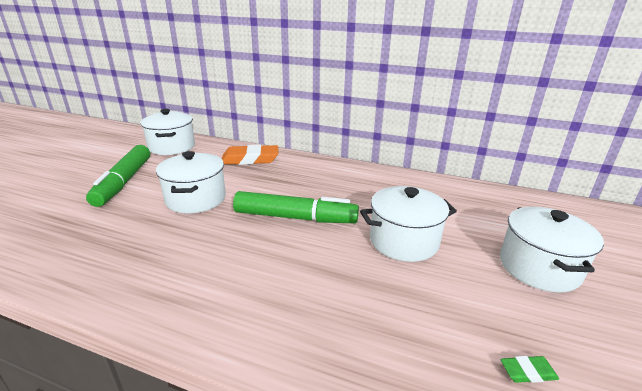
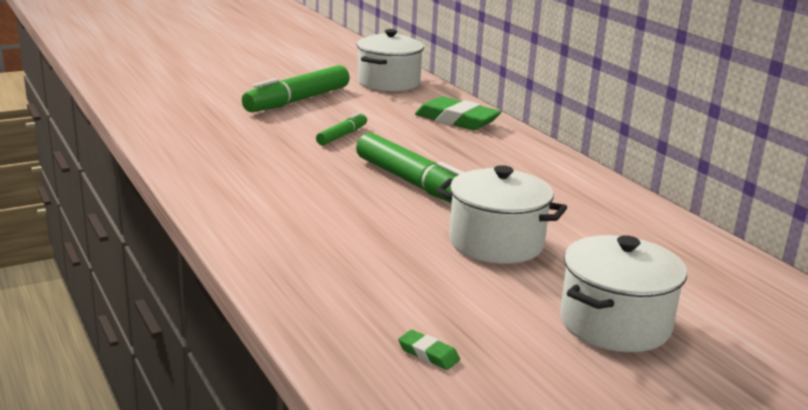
camera: 40 degrees right, 5 degrees down
white pot [156,151,226,213] -> green marker [316,112,367,146]
orange eraser [222,145,278,165] -> green eraser [415,96,501,130]

